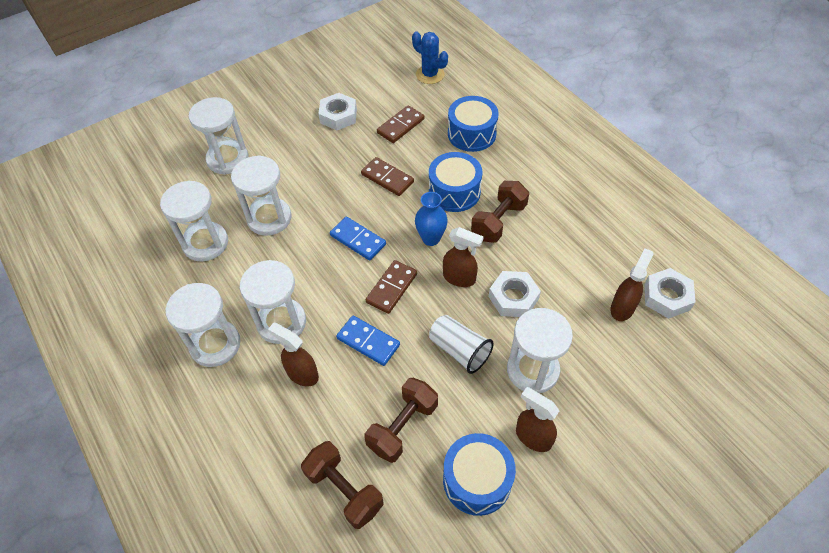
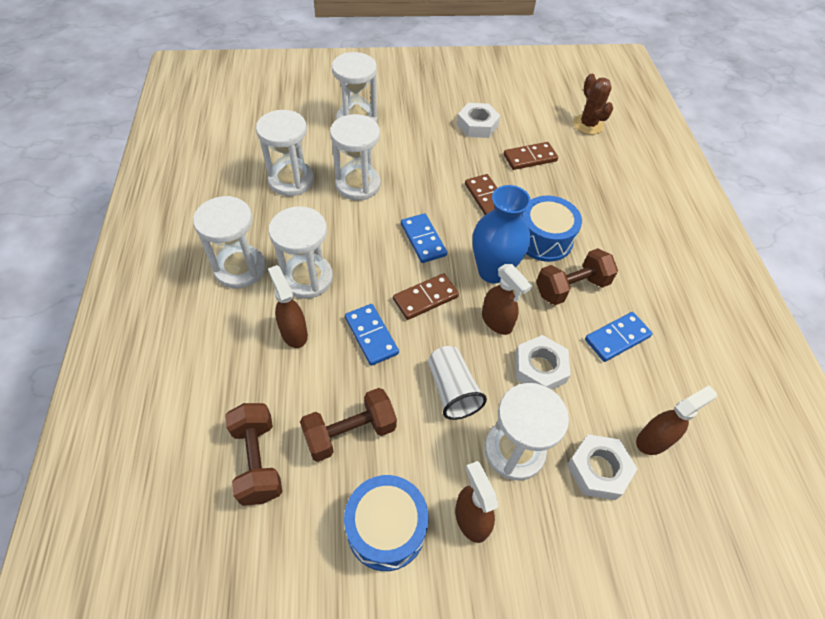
camera: 25 degrees right, 0 degrees up
blue cactus [412,31,448,84] -> brown cactus [573,74,613,135]
blue vase [415,192,448,246] -> blue vase [472,185,531,284], size x1.55
blue drum [448,96,499,152] -> none
white nut [644,268,696,319] -> white nut moved to [567,434,638,500]
none -> blue domino [585,312,653,362]

